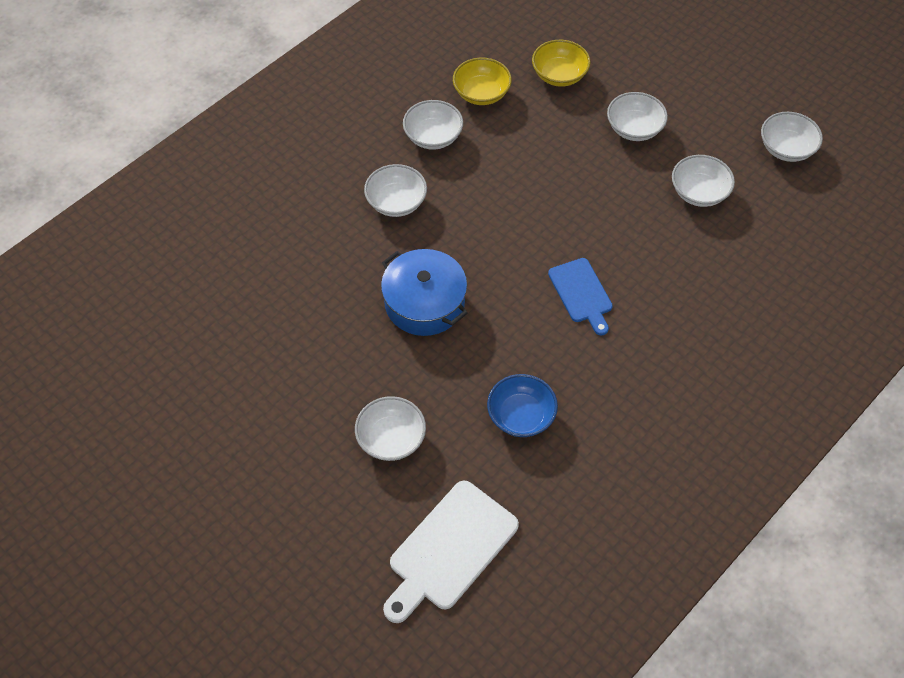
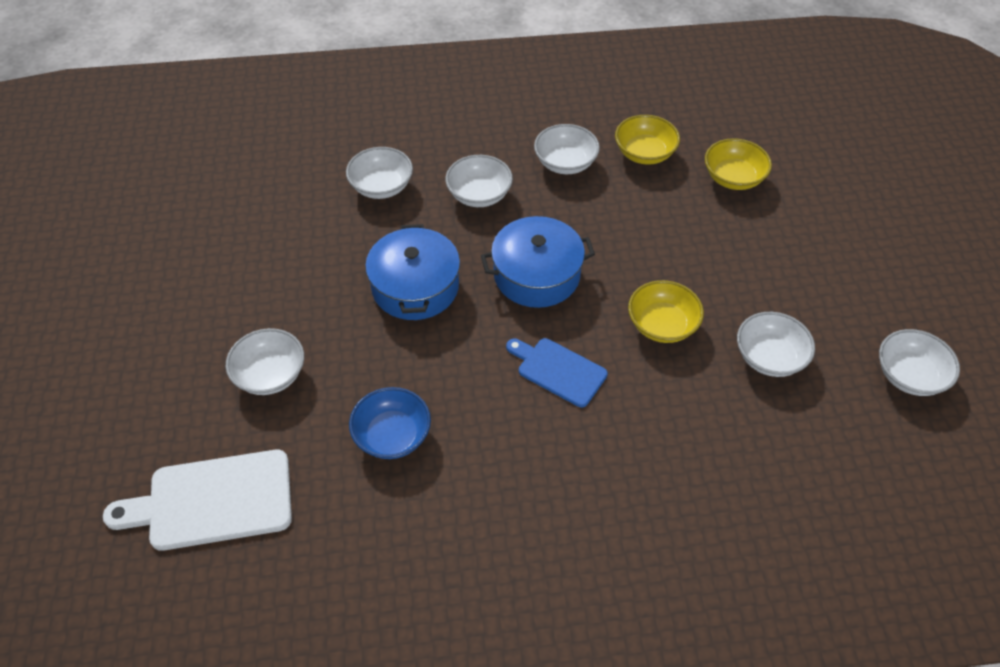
camera: 40 degrees right, 5 degrees down
blue cutting board [548,258,613,335] -> blue cutting board turned 105 degrees clockwise [506,338,608,407]
white bowl [607,92,668,141] -> white bowl moved to [346,147,413,199]
none -> blue pot [481,216,595,308]
none -> yellow bowl [628,280,704,343]

